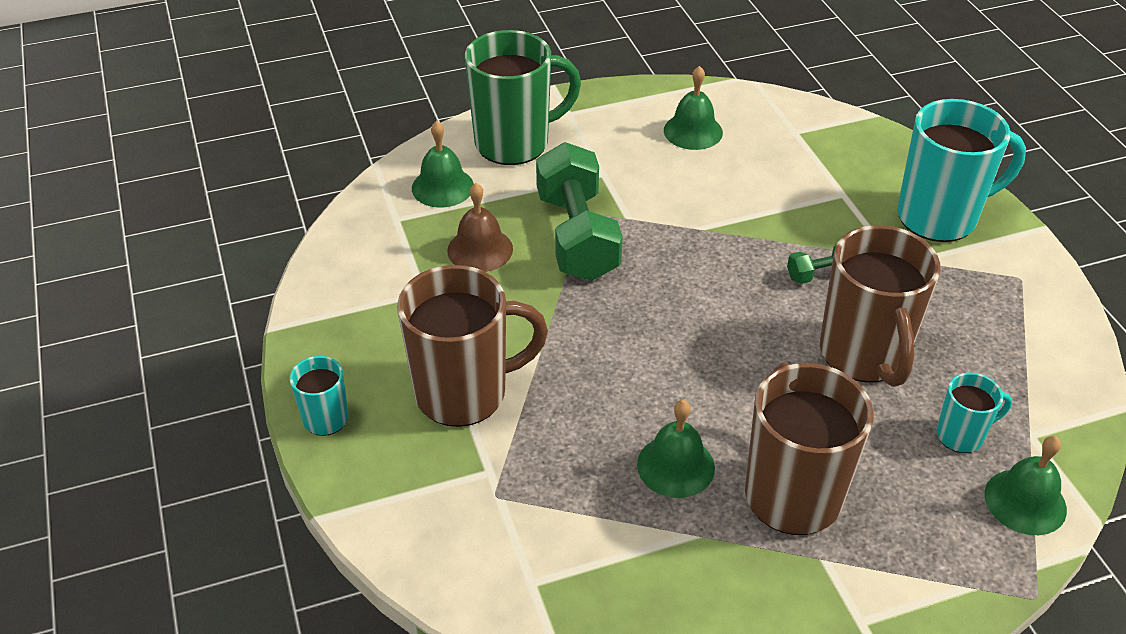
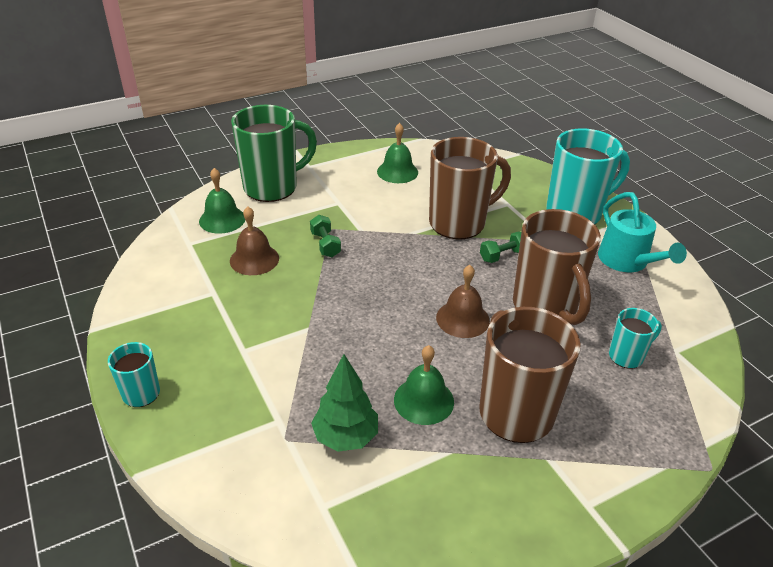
camera: 10 degrees left, 5 degrees down
brown mug [397,265,548,427] -> brown mug moved to [429,137,511,239]
green dumbbell [536,142,623,281] -> green dumbbell [310,215,341,257], size x0.45
green bell [984,436,1067,535] -> none
none -> green tree [311,354,378,452]
none -> brown bell [436,265,490,338]
none -> turquoise watering can [598,192,687,272]

